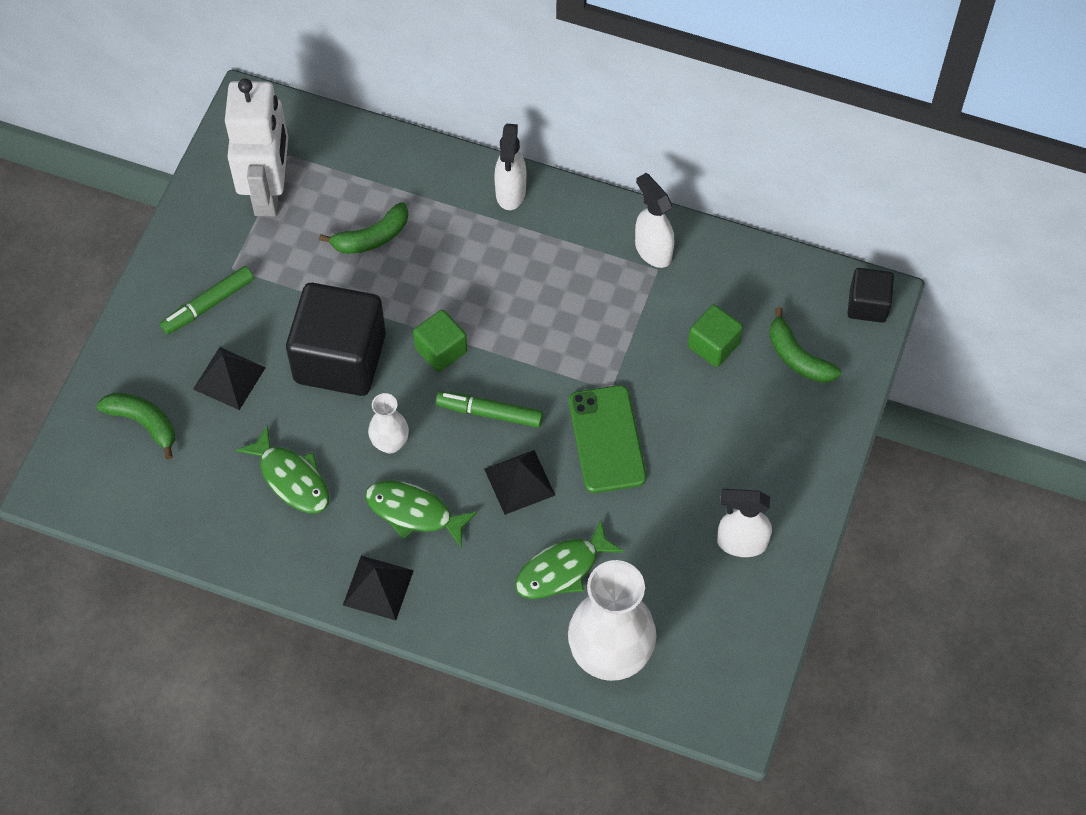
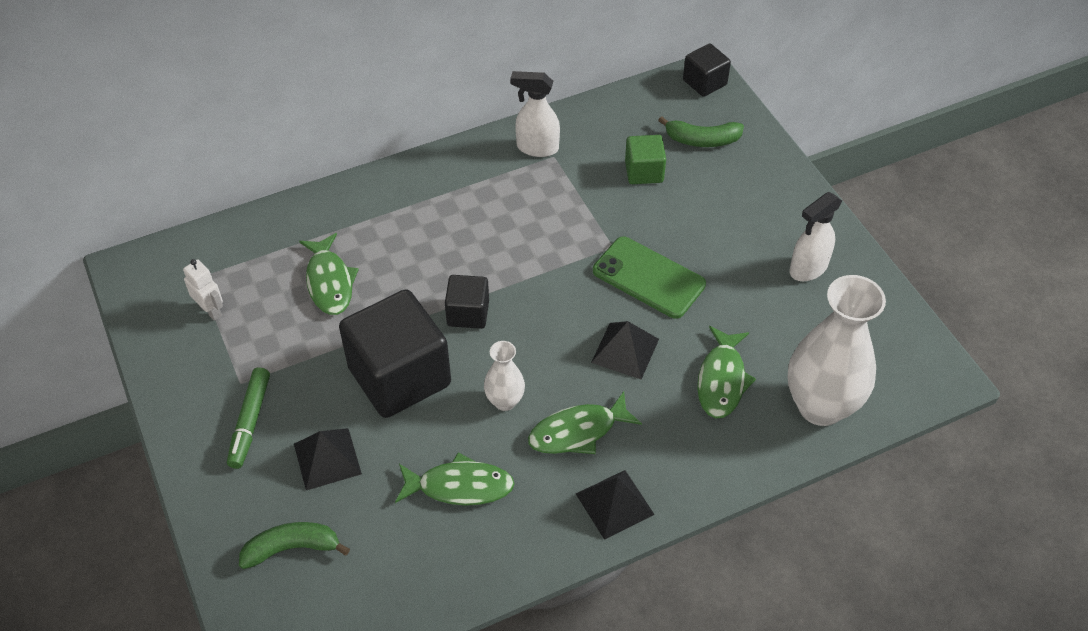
camera: 45 degrees left, 10 degrees down
white robot [225,78,288,216] -> white robot [183,259,223,321], size x0.42
green banana [319,202,408,254] -> green fish [299,233,359,315]
green cube [413,310,467,372] -> black cube [445,275,489,329]
green marker [436,391,543,428] -> none
white spray bottle [494,124,526,210] -> none

